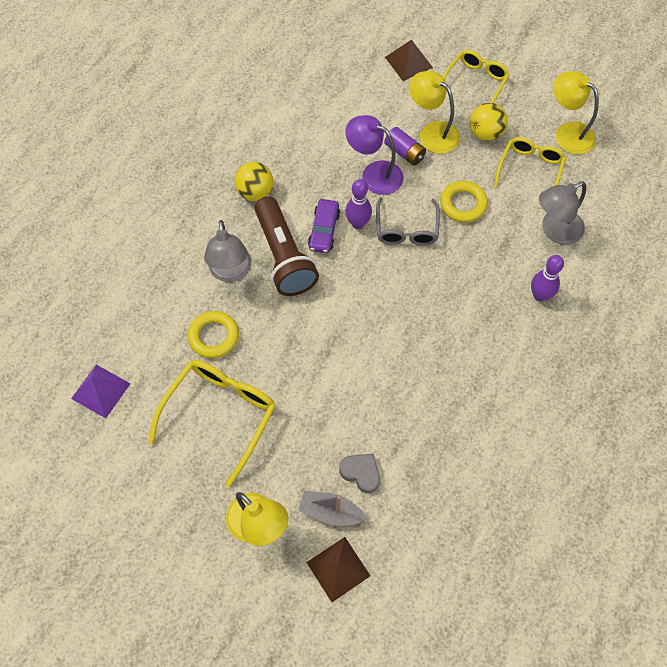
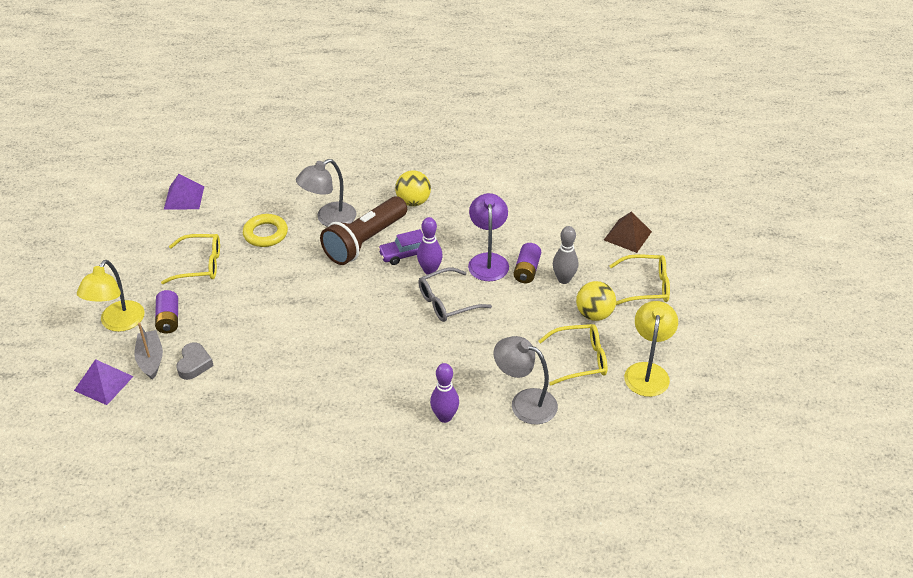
camera: 60 degrees right, 20 degrees down
yellow glasses [148,360,276,487] -> yellow glasses [161,234,220,284], size x0.67
brown pyramid [306,537,371,602] -> purple pyramid [74,359,134,405]
yellow lamp [409,71,460,154] -> grey bowling pin [553,226,578,284]
yellow ring [440,181,488,223] -> none
none -> purple battery [155,290,178,334]

